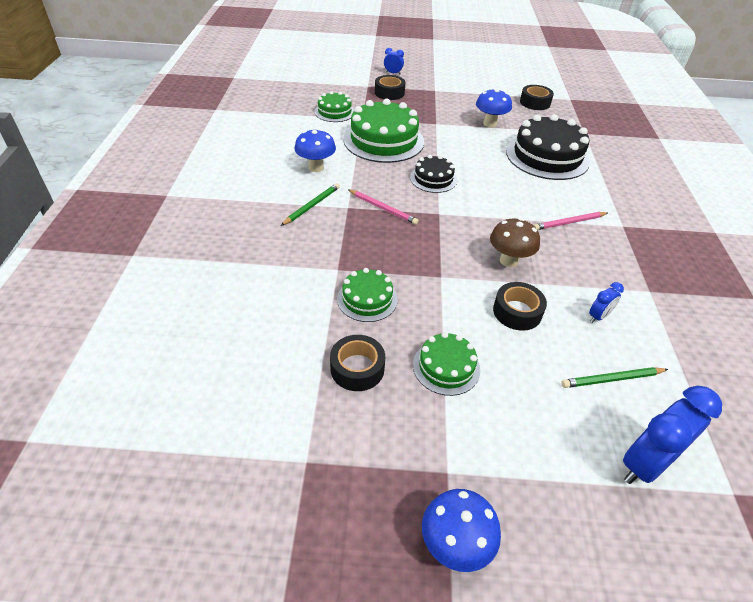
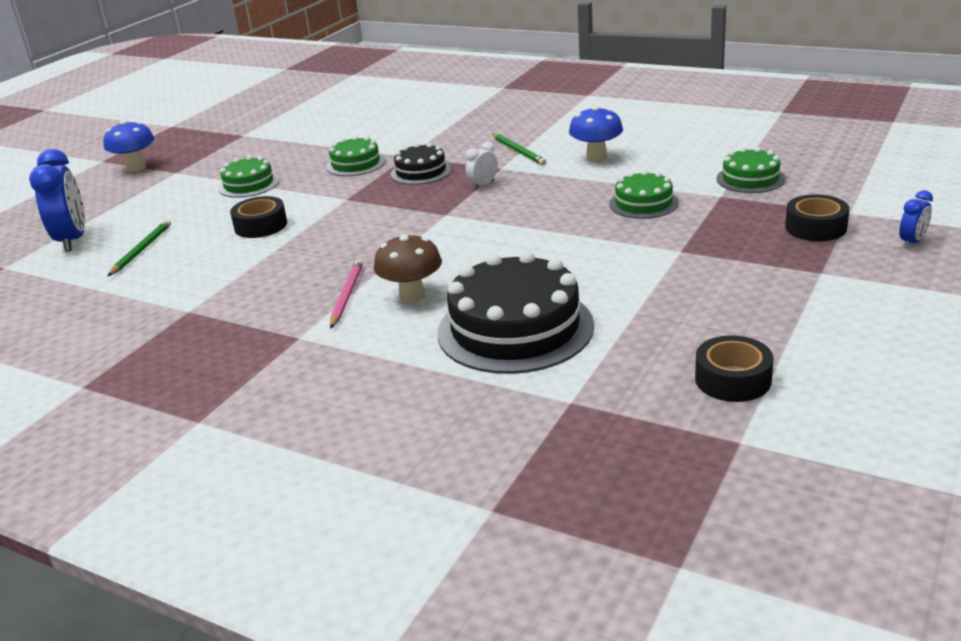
camera: 120 degrees right, 15 degrees down
black tape [330,335,385,391] -> none
green cake [344,99,424,163] -> green cake [609,170,679,219], size x0.53
pink pencil [348,189,418,225] -> white clock [466,142,498,189]
black cake [410,155,457,193] -> black cake moved to [391,143,452,185]
blue mushroom [476,88,512,127] -> none
brown mushroom [490,218,540,268] -> brown mushroom moved to [374,234,442,303]
blue clock [589,282,624,323] -> none

